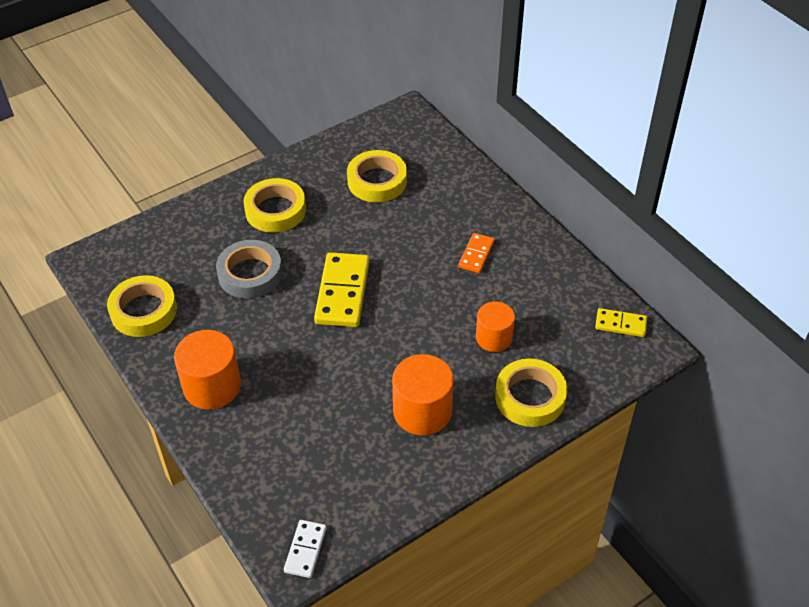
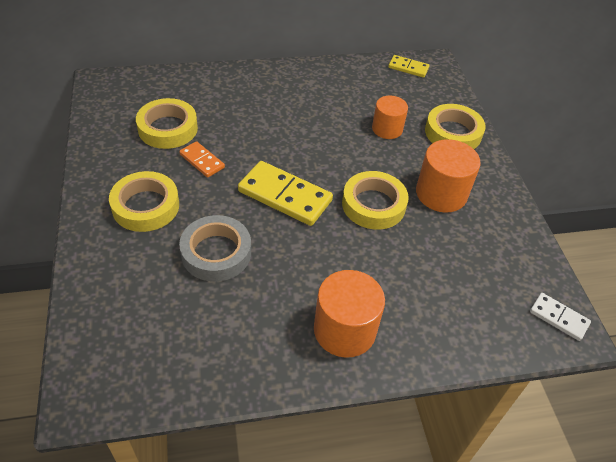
camera: 70 degrees left, 0 degrees up
yellow tape [107,275,177,337] -> yellow tape moved to [342,171,409,230]
orange domino [458,233,495,273] -> orange domino moved to [179,141,225,178]
yellow domino [595,308,647,337] -> yellow domino turned 75 degrees clockwise [388,55,429,78]

